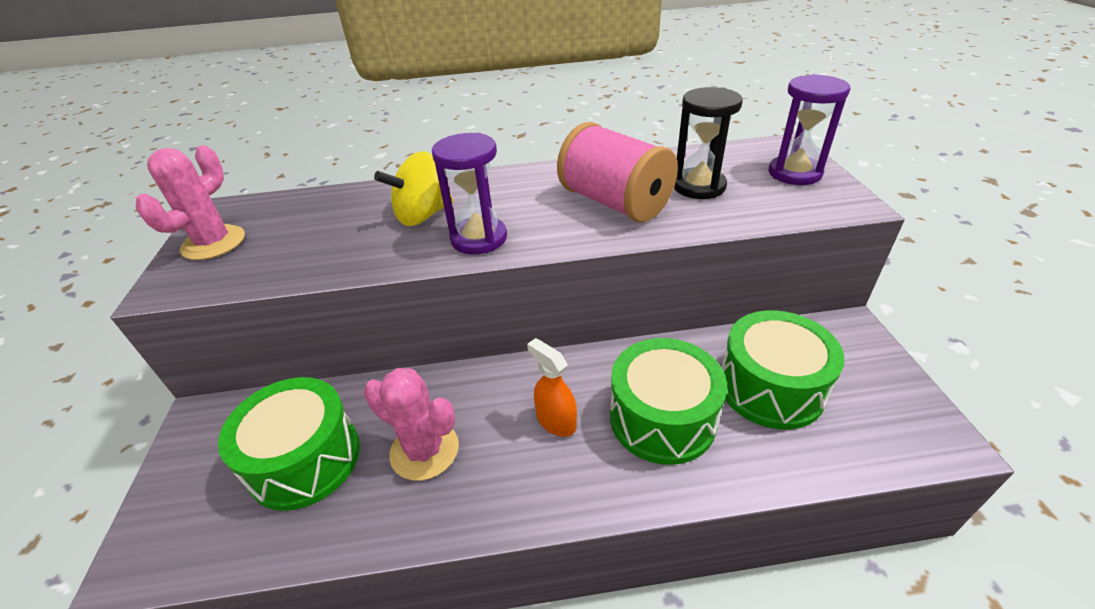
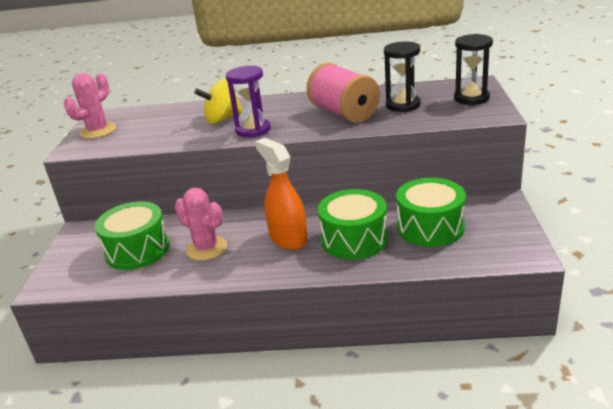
camera: 10 degrees right, 10 degrees down
orange spray bottle [527,338,577,437] -> orange spray bottle [255,138,308,250], size x1.67
purple hourglass [769,74,851,185] -> black hourglass [454,34,493,105]

